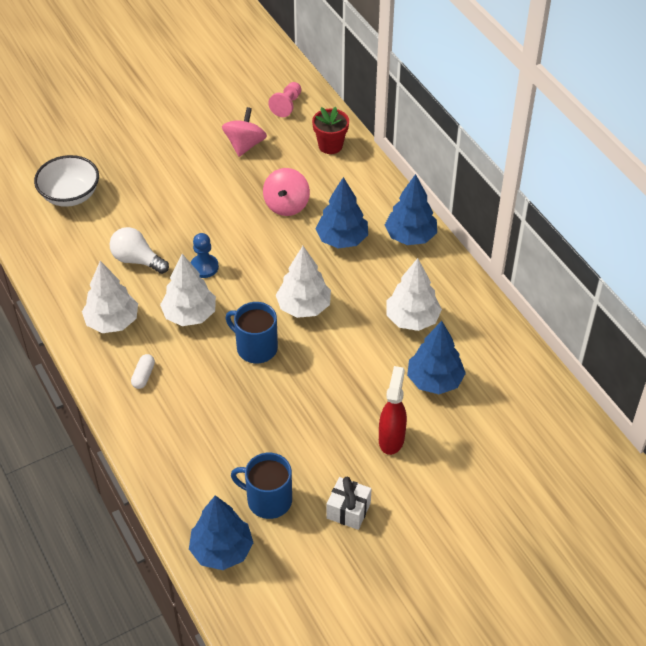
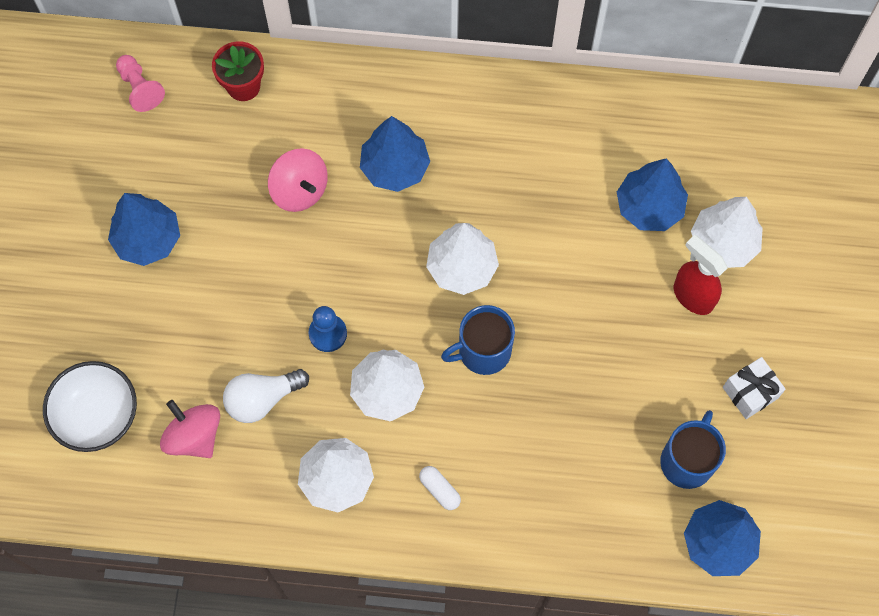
camera: 55 degrees left, 20 degrees up
pink spinning top [222,107,267,157] -> pink spinning top moved to [160,400,220,458]
blue mug [231,453,292,519] -> blue mug turned 150 degrees clockwise [660,410,726,489]
blue tree [385,174,437,245] -> blue tree moved to [108,193,180,266]
white tree [386,258,442,331] -> white tree moved to [691,197,763,268]

